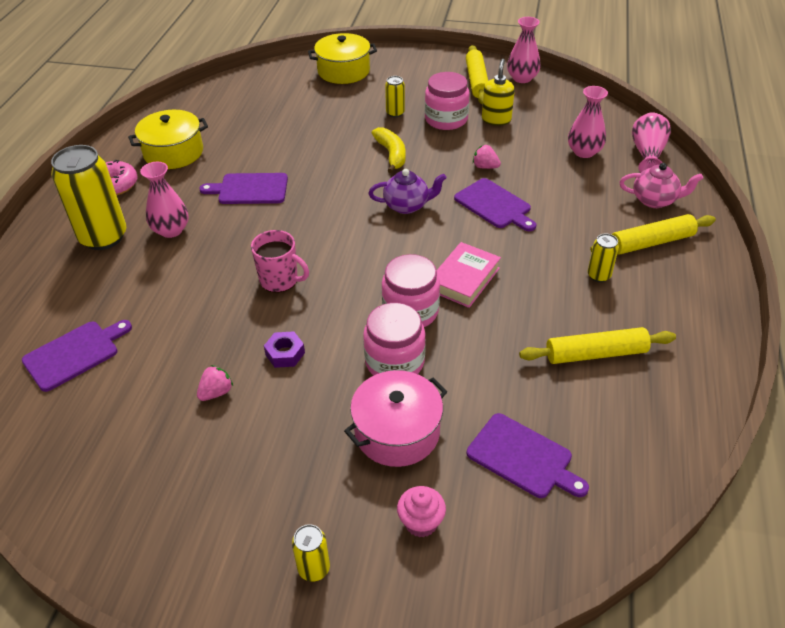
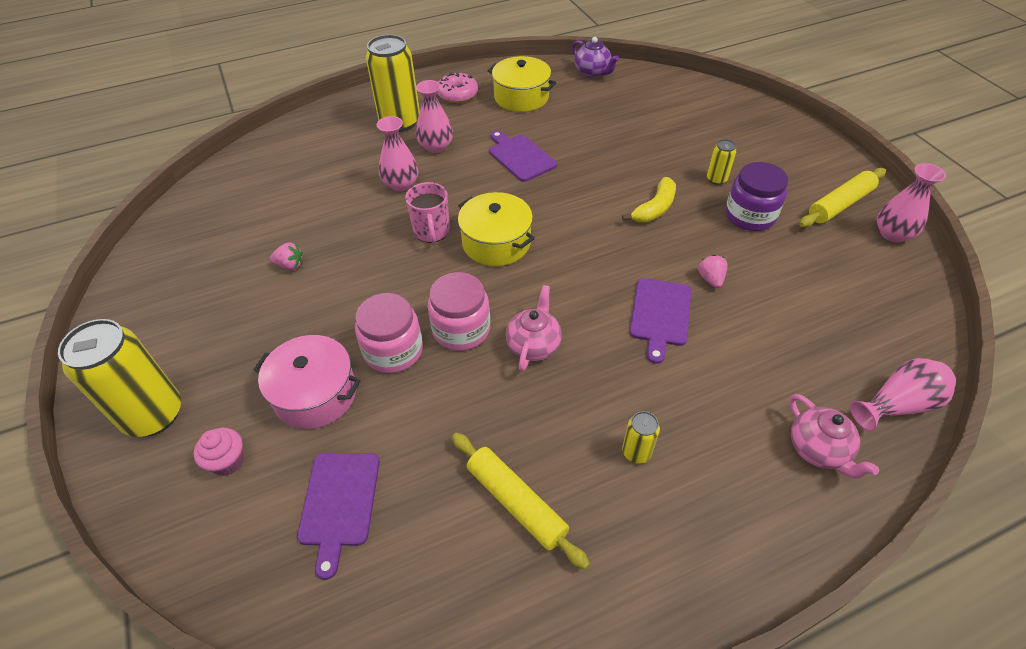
camera: 55 degrees right, 5 degrees up
purple cutting board [22,320,132,392] -> none
purple nut [264,331,305,368] -> none
yellow can [292,524,330,582] -> yellow can [58,319,181,437], size x2.18
yellow pot [308,33,377,84] -> yellow pot moved to [458,192,535,266]
purple teapot [369,169,446,214] -> purple teapot moved to [572,37,619,78]
pink jar [425,72,470,130] -> purple jar [725,162,788,231]
pink book [437,242,501,308] -> pink teapot [506,285,562,371]
yellow soap dispenser [482,59,515,126] -> none
pink vase [568,86,608,158] -> pink vase moved to [377,116,418,191]
yellow rolling pin [590,214,716,255] -> none

